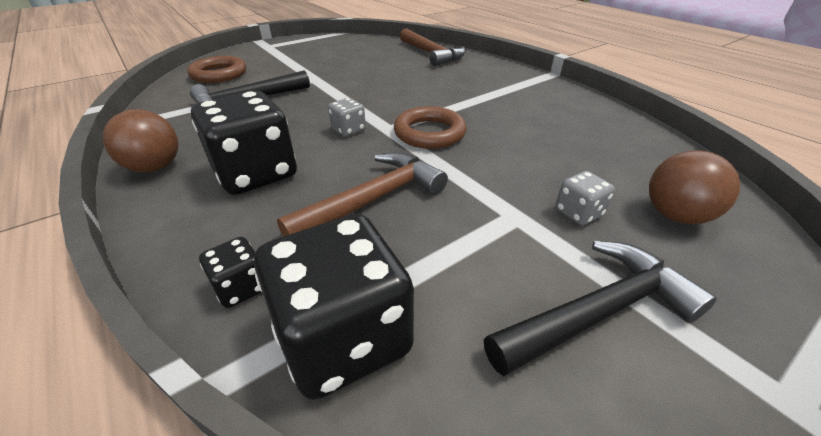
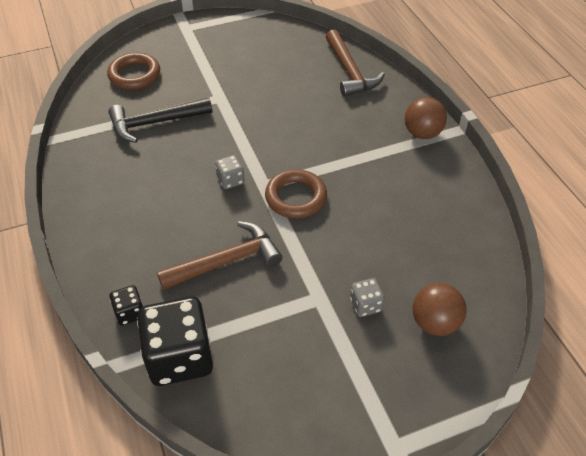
camera: 15 degrees right, 10 degrees up
brown ball [103,109,178,172] -> brown ball moved to [405,97,447,139]
black dice [191,91,297,195] -> none
black hammer [484,241,717,376] -> none

